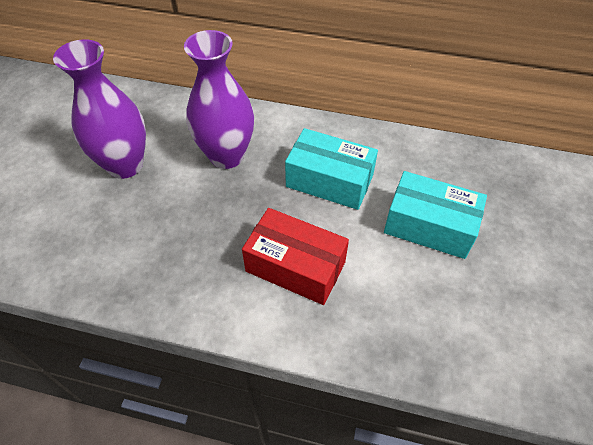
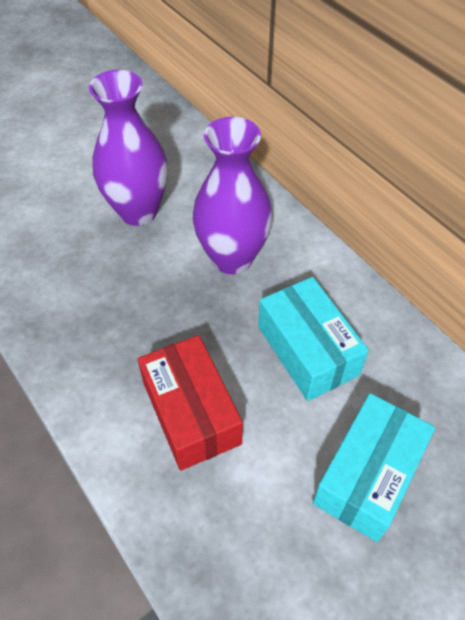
camera: 40 degrees right, 0 degrees up
turquoise box [384,171,487,259] -> turquoise box turned 60 degrees clockwise [313,393,435,542]

